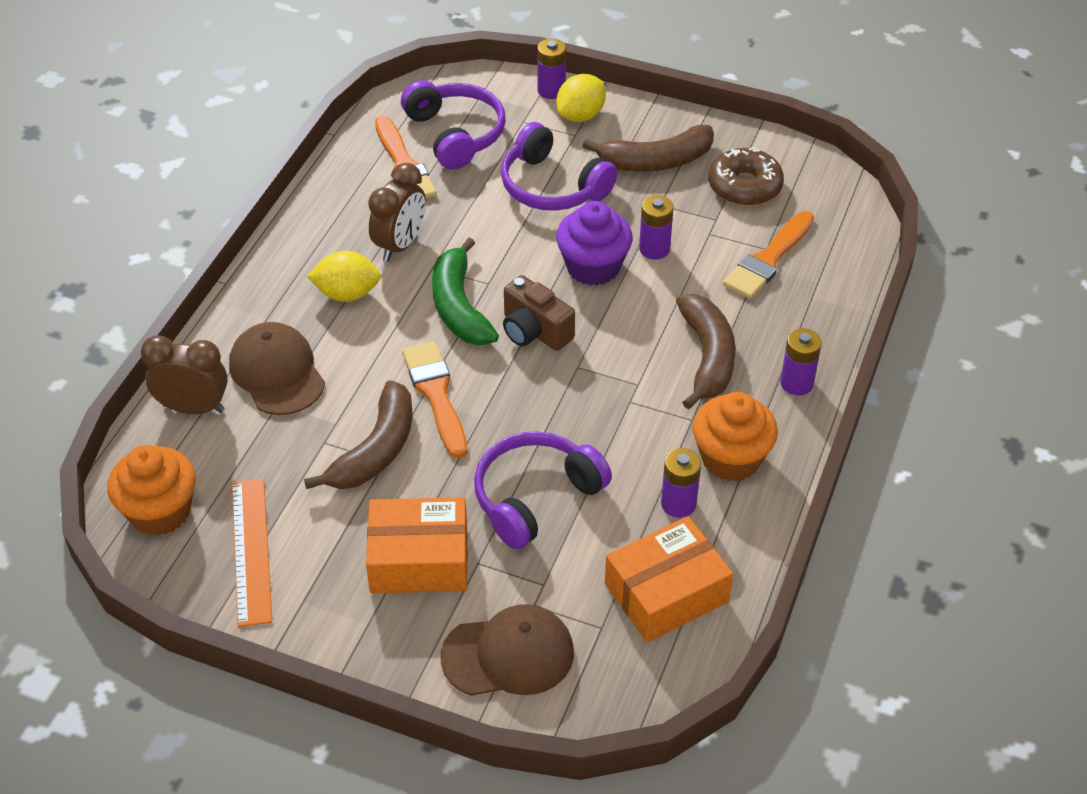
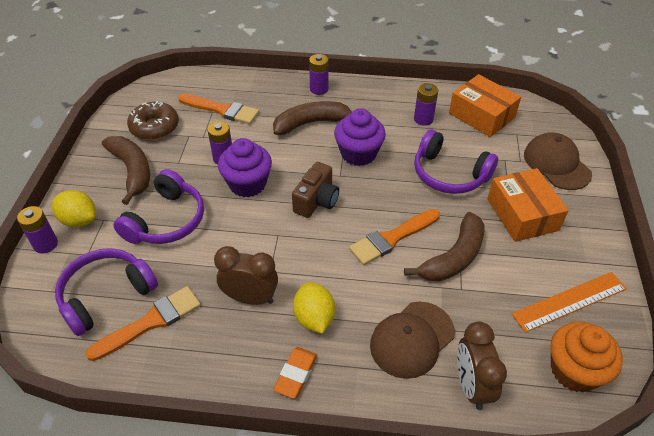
camera: 105 degrees left, 0 degrees up
brown banana [304,380,413,489] -> brown banana turned 120 degrees clockwise [404,212,484,282]
green banana [432,238,499,345] -> none
orange cupcake [692,392,778,481] -> none
none -> orange eraser [273,347,317,399]
none -> purple cupcake [334,108,386,166]

